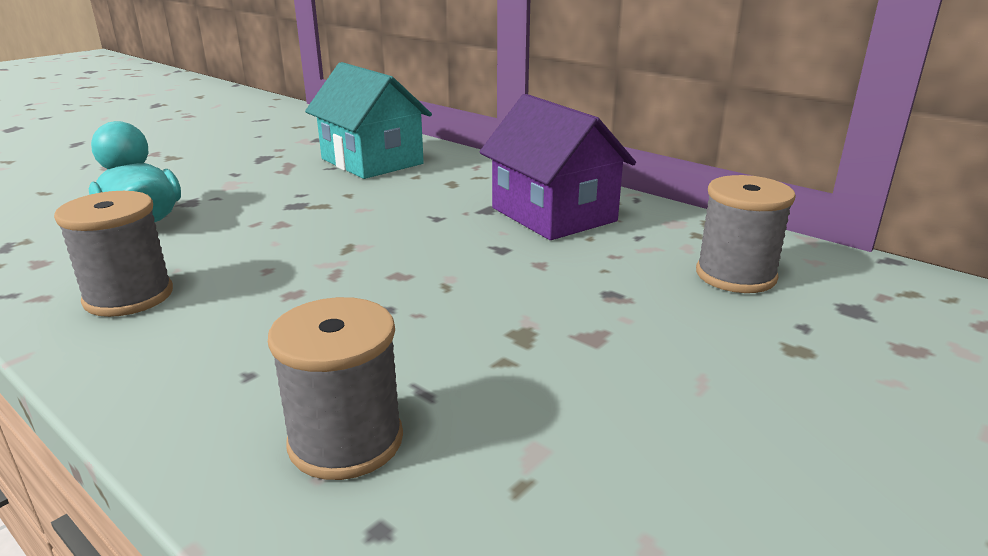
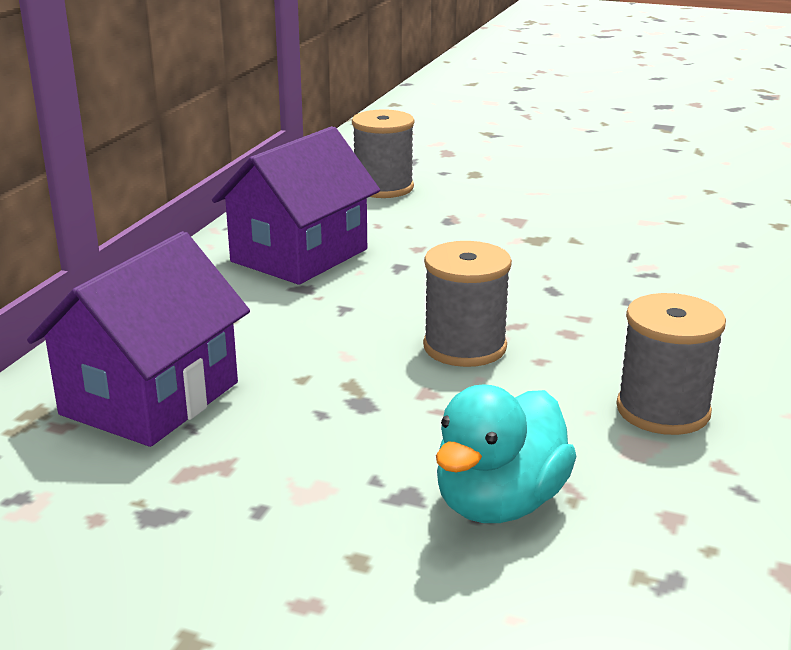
camera: 110 degrees left, 0 degrees up
grey spool [268,297,403,480] -> grey spool moved to [423,241,512,367]
turquoise house [305,62,432,179] -> purple house [27,231,250,447]

